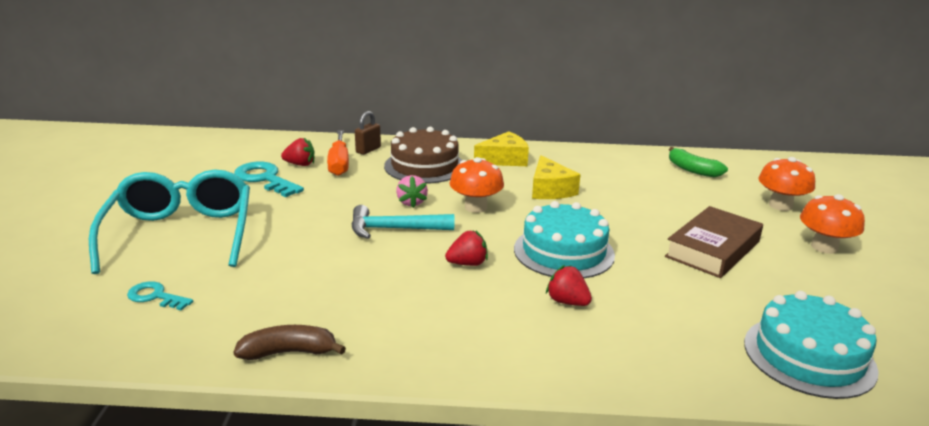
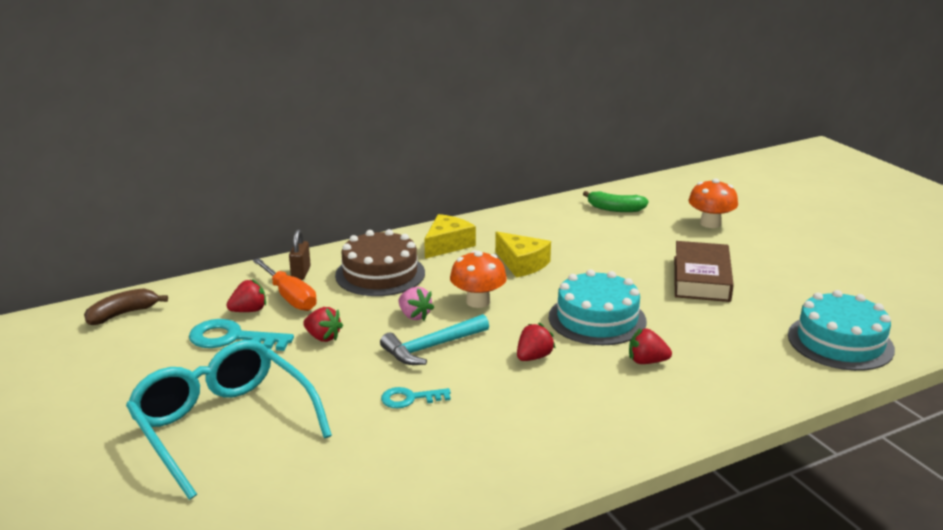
camera: 30 degrees left, 0 degrees up
turquoise key [127,281,193,310] -> turquoise key moved to [381,387,451,408]
brown banana [234,325,346,360] -> brown banana moved to [84,288,168,325]
orange mushroom [800,194,865,254] -> none
none -> red strawberry [303,307,343,342]

